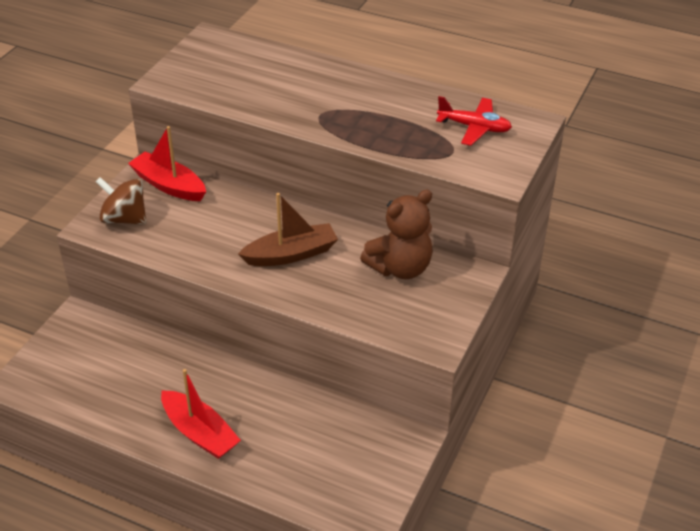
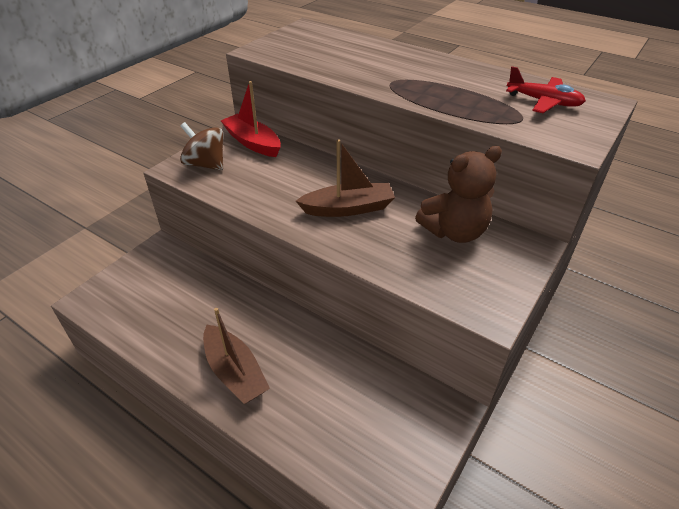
camera: 10 degrees right, 0 degrees up
red boat [161,369,241,459] -> brown boat [203,308,270,404]

